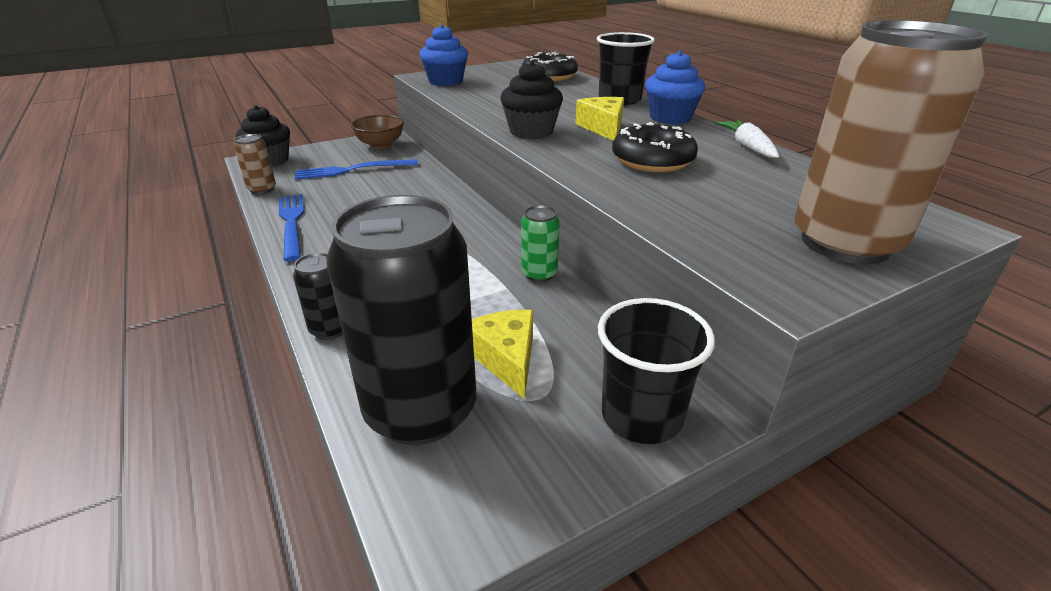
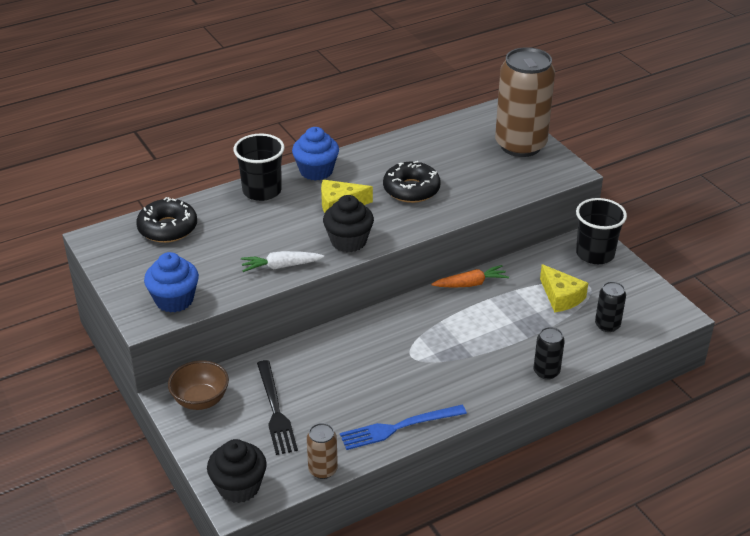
camera: 90 degrees left, 5 degrees up
blue fork [294,159,418,180] -> black fork [257,360,298,455]
black can [327,195,476,445] -> black can [595,281,626,332], size x0.44
yellow cheese [472,310,533,399] -> yellow cheese turned 105 degrees counterclockwise [540,264,588,313]
green can [521,205,560,282] -> orange carrot [432,265,509,288]
white carrot [715,120,779,158] -> white carrot moved to [241,251,324,272]

